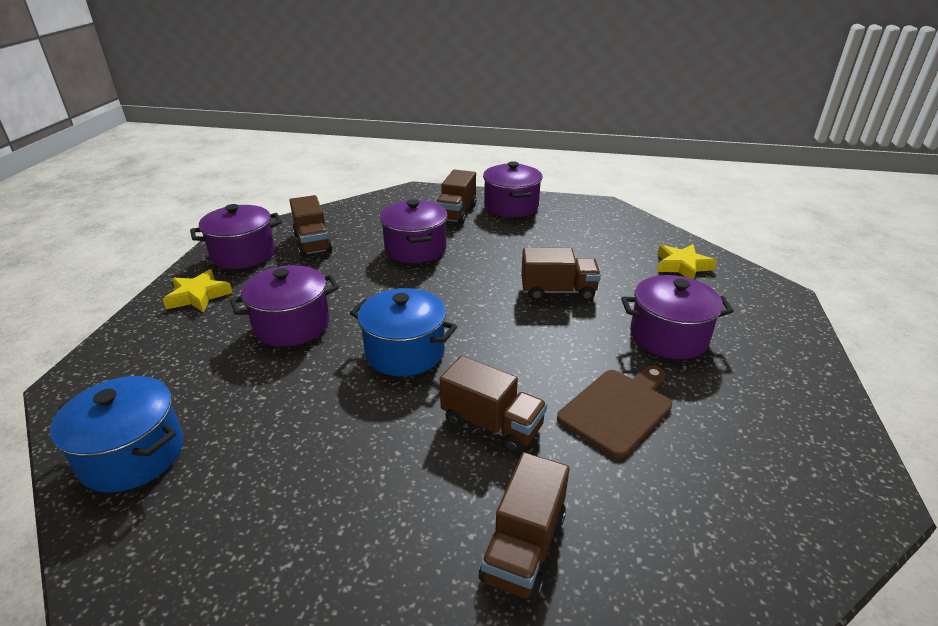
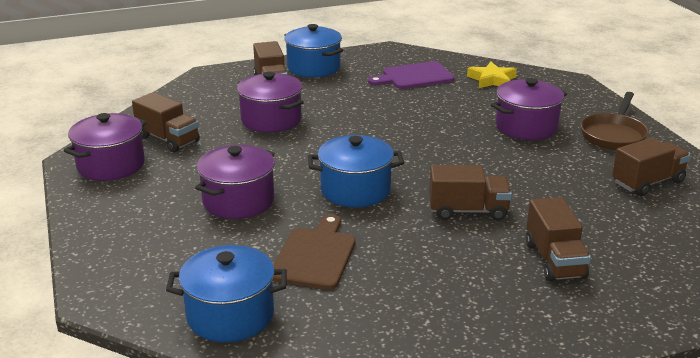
camera: 30 degrees left, 5 degrees down
yellow star [163,269,233,313] -> none
purple pot [483,161,543,218] -> blue pot [284,24,343,77]
brown truck [521,248,601,301] -> brown truck moved to [612,137,690,196]
brown cutting board [557,366,672,459] -> brown cutting board moved to [272,214,356,290]
none -> purple cutting board [368,61,455,89]
none -> brown pan [580,92,649,150]

